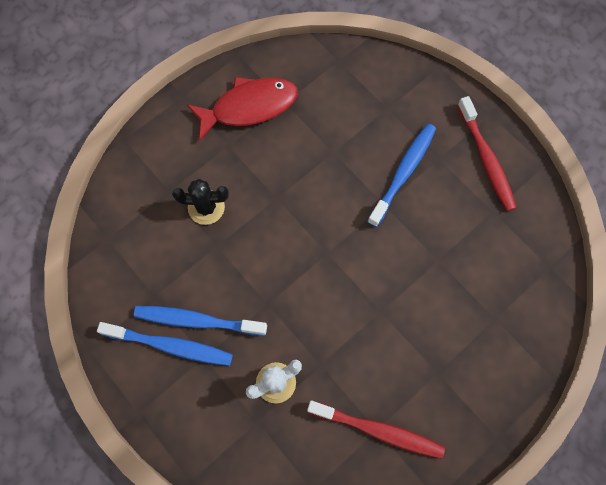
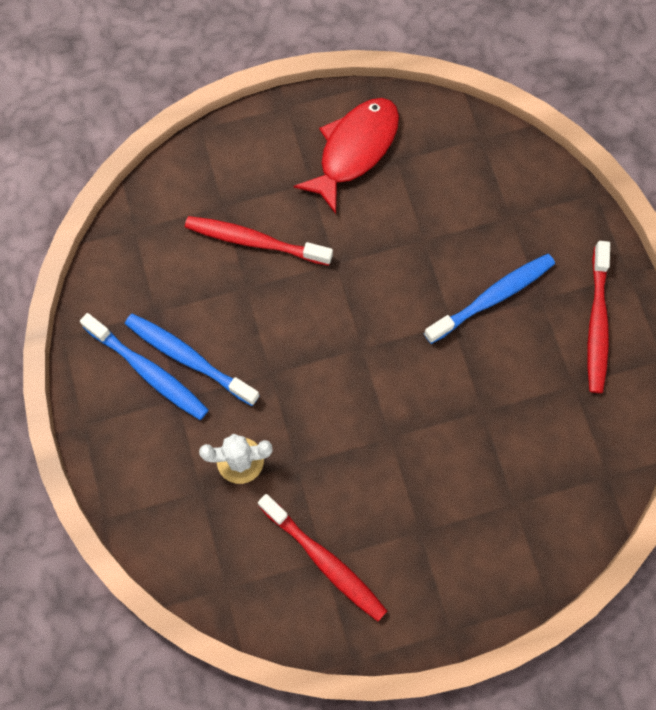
camera: 25 degrees right, 0 degrees up
black cactus [172,179,229,225] -> red toothbrush [185,216,333,266]
red fish [187,77,298,141] -> red fish turned 60 degrees counterclockwise [293,98,399,214]

